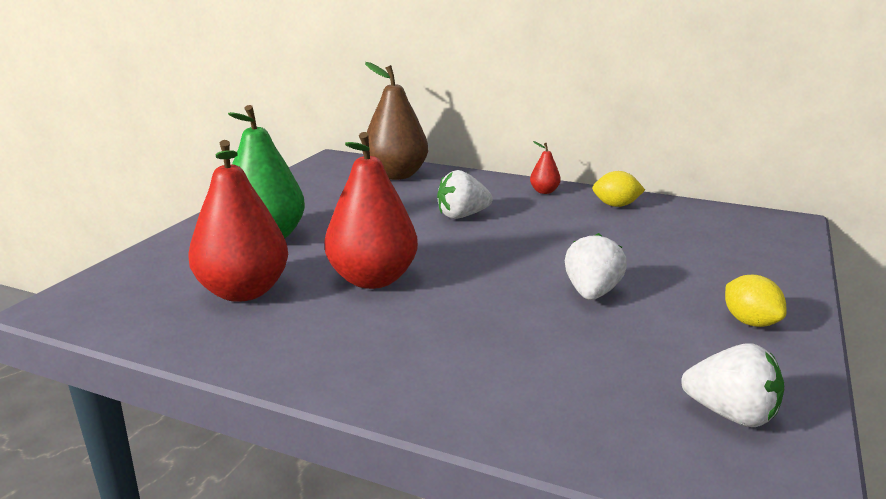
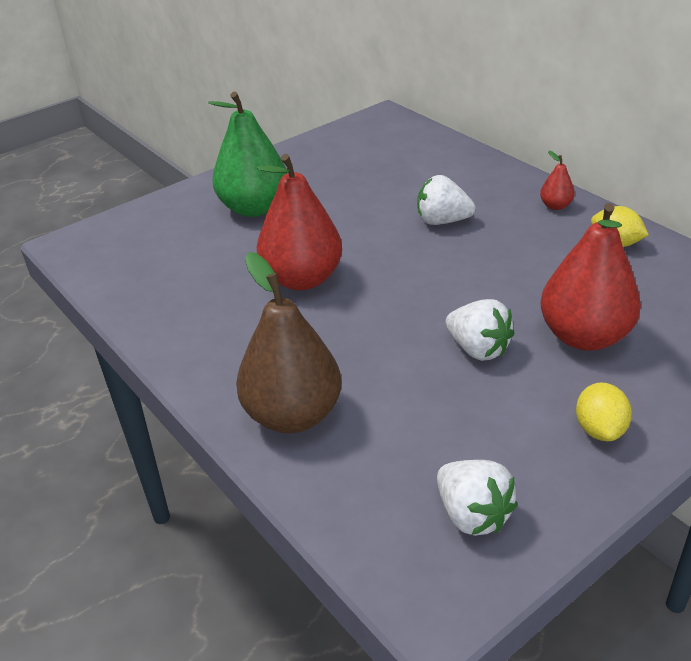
camera: 30 degrees right, 15 degrees up
red pear [188,140,288,302] -> red pear moved to [541,203,641,351]
brown pear [363,62,428,180] -> brown pear moved to [236,252,341,433]
white strawberry [565,233,627,300] -> white strawberry turned 90 degrees clockwise [445,299,514,361]

